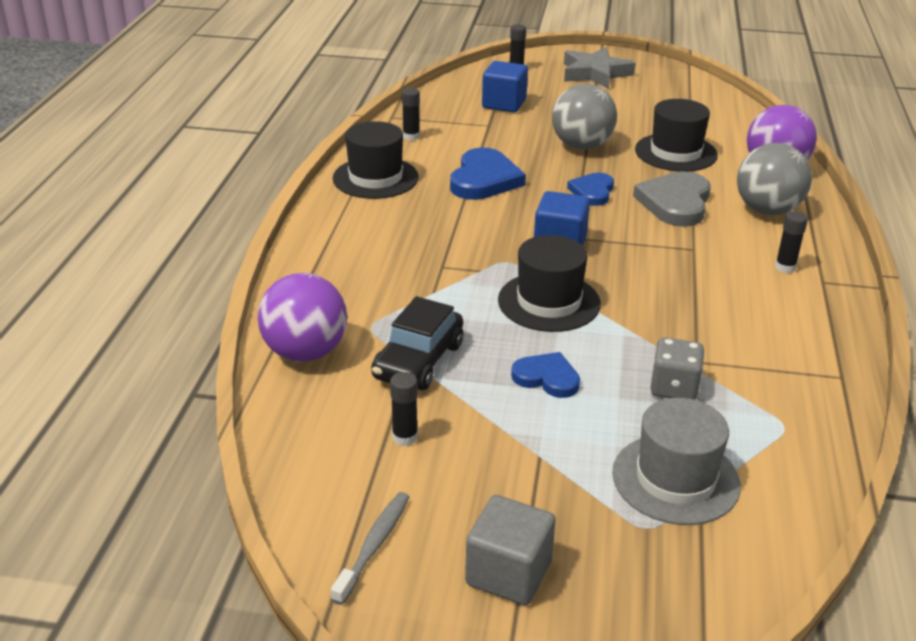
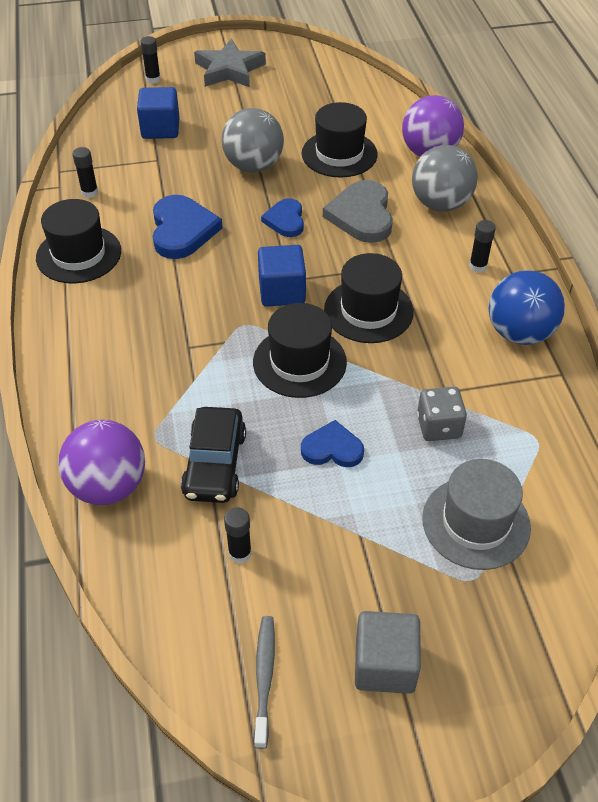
camera: 20 degrees left, 15 degrees up
none -> black hat [324,253,414,343]
none -> blue ball [489,270,565,345]

